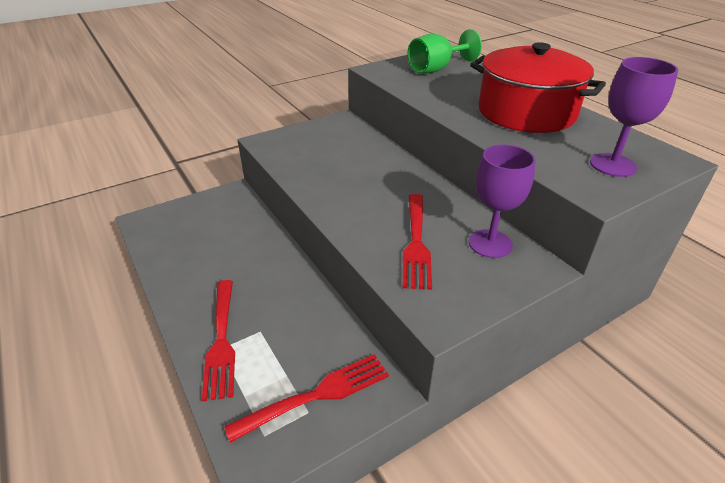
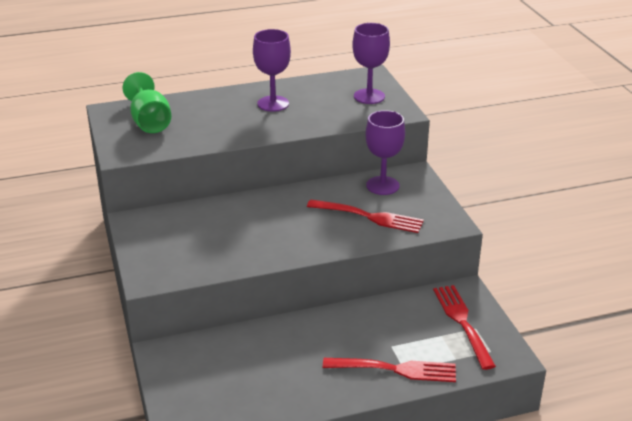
camera: 75 degrees left, 5 degrees down
red pot [470,42,606,133] -> purple goblet [253,29,291,112]

